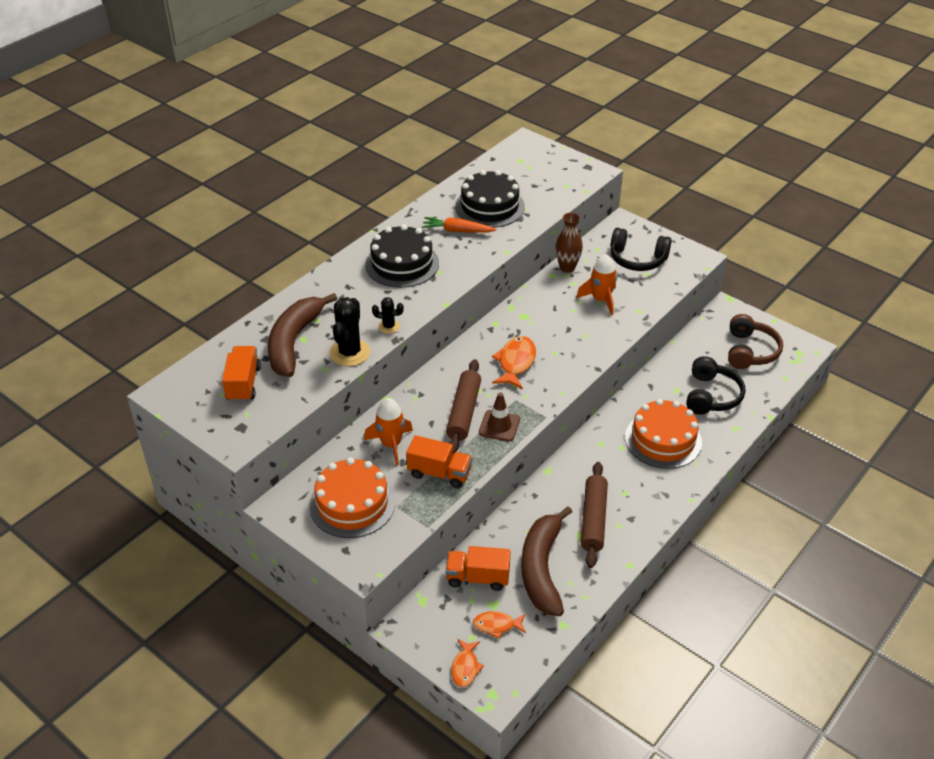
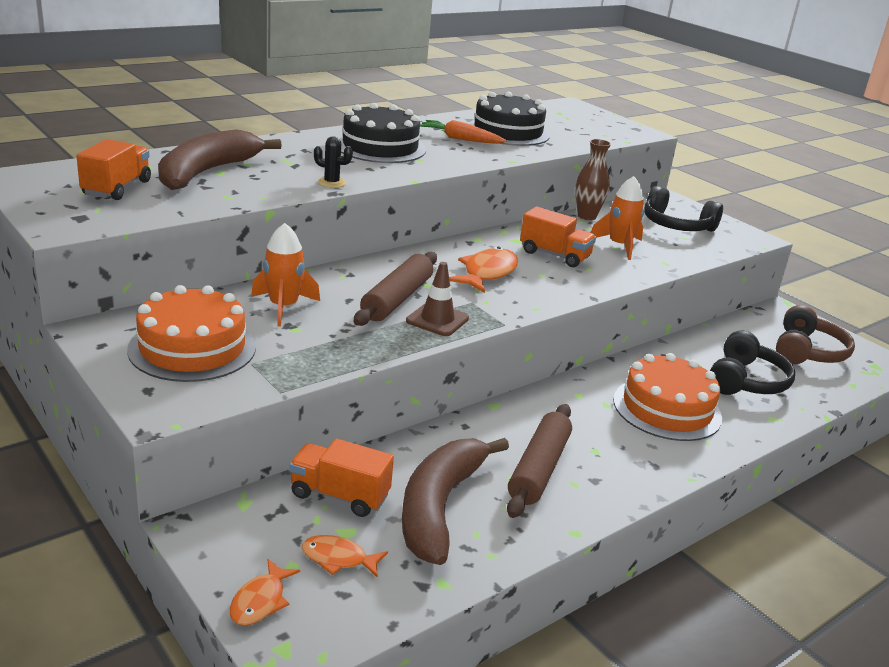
camera: 10 degrees right, 15 degrees down
black cactus [329,297,370,366] -> none
orange truck [406,435,472,488] -> orange truck moved to [520,207,596,267]

